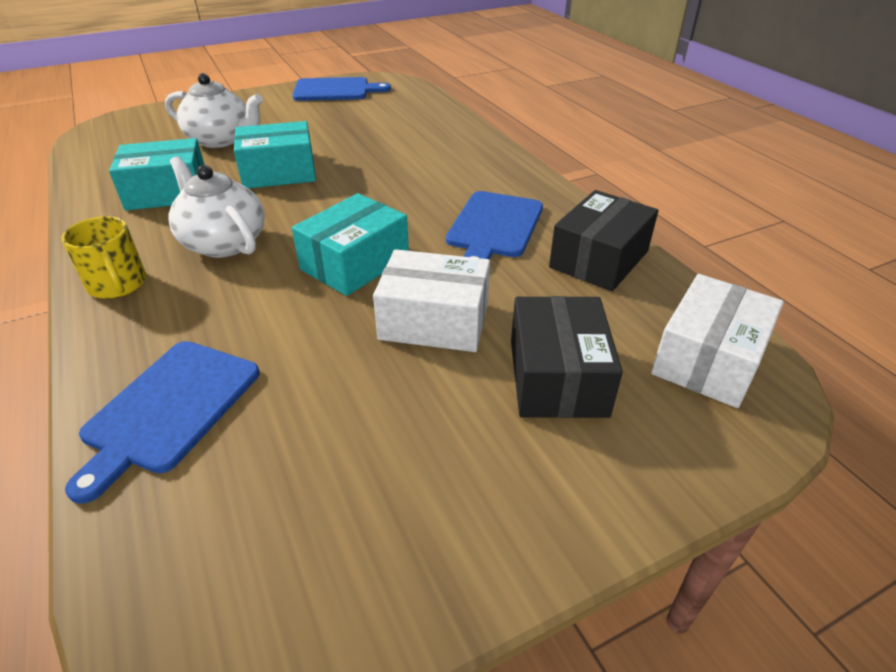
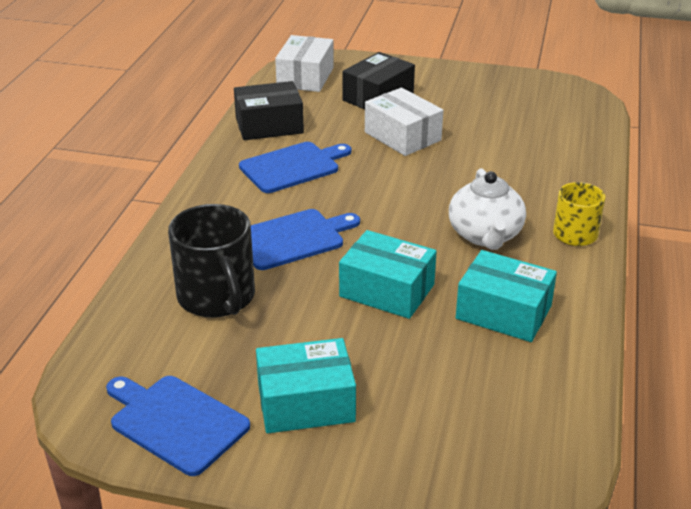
camera: 140 degrees left, 5 degrees down
blue cutting board [65,341,260,504] -> blue cutting board moved to [251,209,360,270]
white teapot [165,73,263,148] -> none
turquoise box [292,193,409,296] -> turquoise box moved to [256,338,356,433]
white box [651,274,784,408] -> white box turned 60 degrees counterclockwise [275,35,334,92]
none -> black mug [168,204,255,318]

